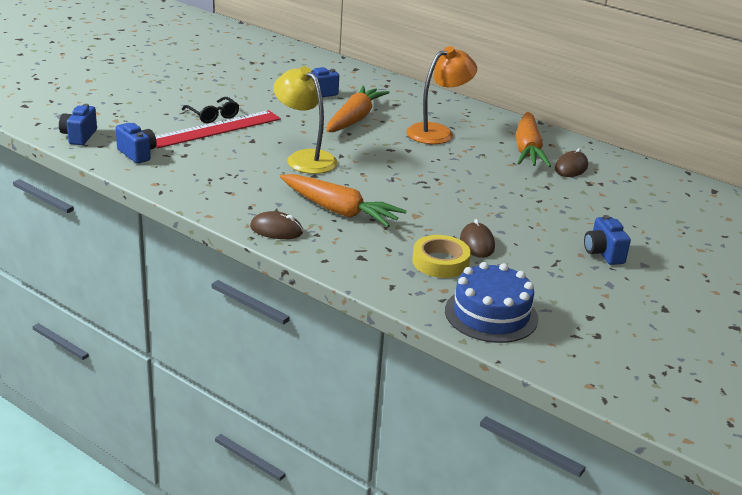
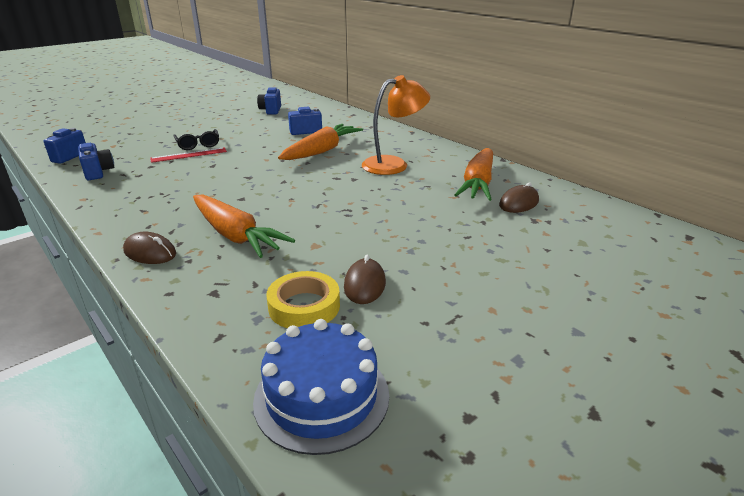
camera: 15 degrees right, 0 degrees up
red ruler [155,110,281,148] -> red ruler [150,147,227,163], size x0.57
yellow lamp [273,66,338,174] -> none
blue camera [584,215,631,265] -> blue camera moved to [257,87,281,115]

